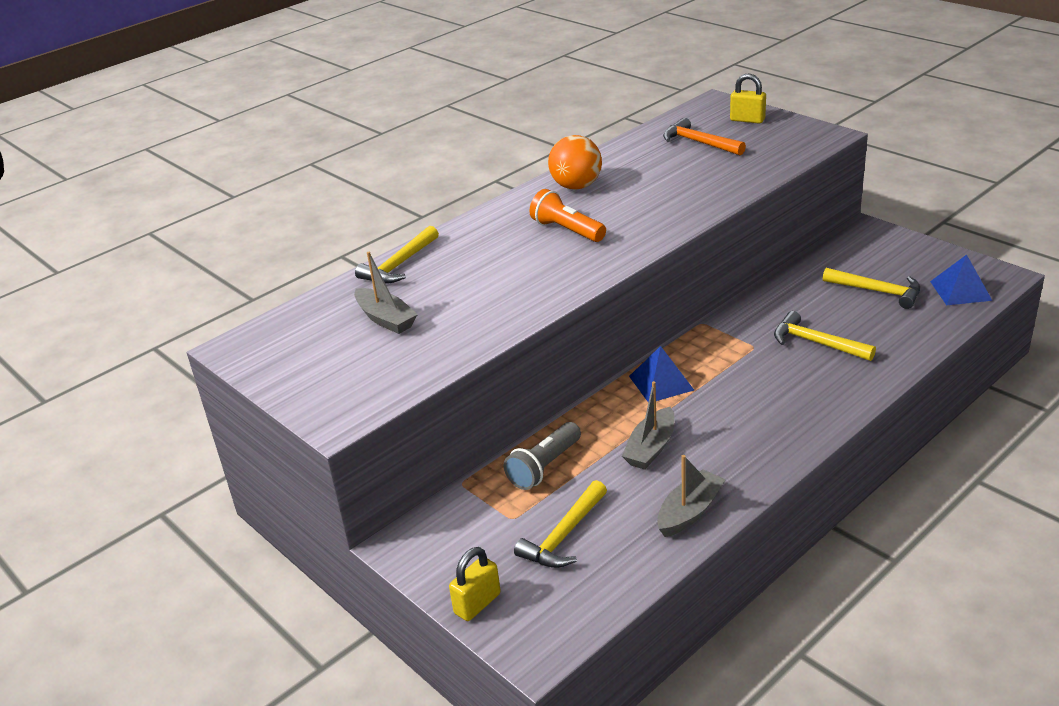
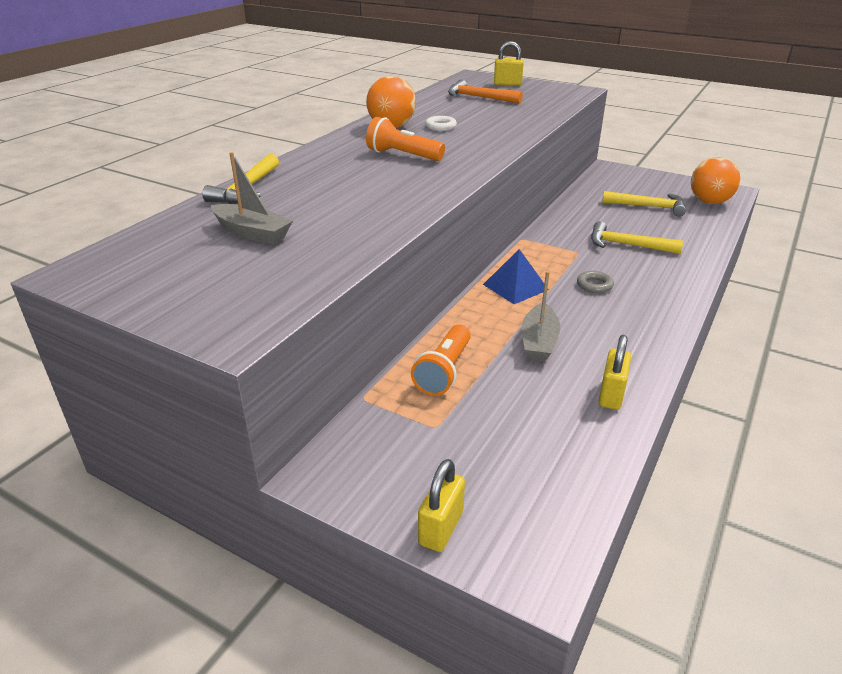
camera: 20 degrees left, 0 degrees up
grey flashlight [504,422,581,490] -> orange flashlight [411,324,471,396]
yellow hammer [514,480,607,568] -> none
grey boat [657,455,726,537] -> yellow padlock [598,335,631,410]
blue pyramid [930,255,992,305] -> orange ball [691,157,740,204]
none -> white ring [425,116,457,131]
none -> grey ring [577,271,614,293]

